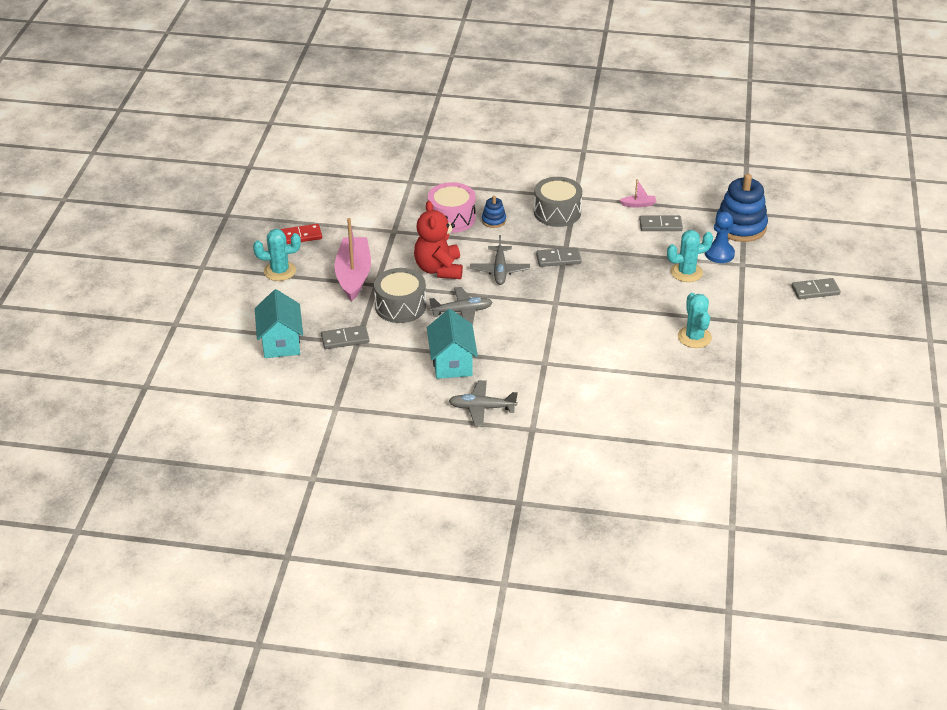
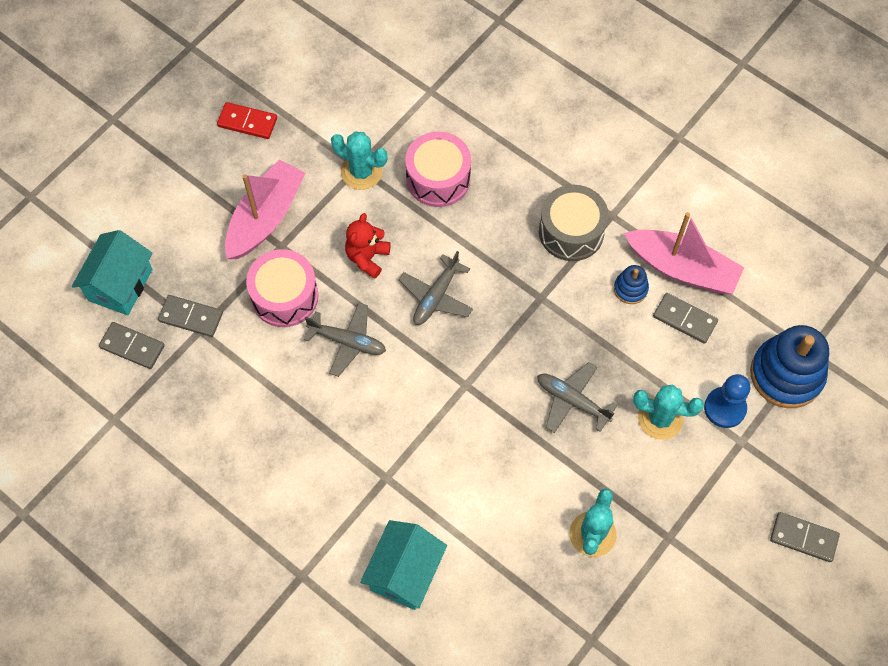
camera: 30 degrees right, 25 degrees up
turquoise cactus [253,229,301,281] -> turquoise cactus moved to [331,132,388,190]
grey drum [374,268,426,323] -> pink drum [246,249,319,327]
red teddy bear [414,201,463,279] -> red teddy bear [345,213,391,279], size x0.66
turquoise house [427,309,478,379] -> turquoise house moved to [360,520,447,610]
grey plane [449,380,518,427] -> grey plane moved to [537,362,617,433]
blue stacking toy [482,196,506,228] -> blue stacking toy moved to [614,265,649,304]
grey domino [536,248,582,267] -> grey domino moved to [99,322,165,369]
pink boat [619,179,657,207] -> pink boat [624,212,744,294], size x2.35

